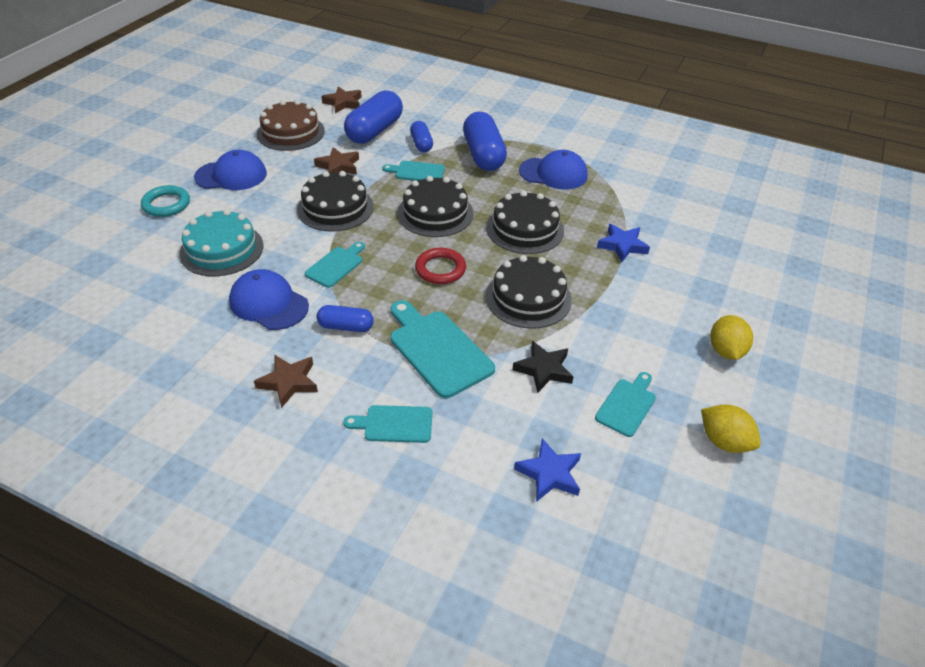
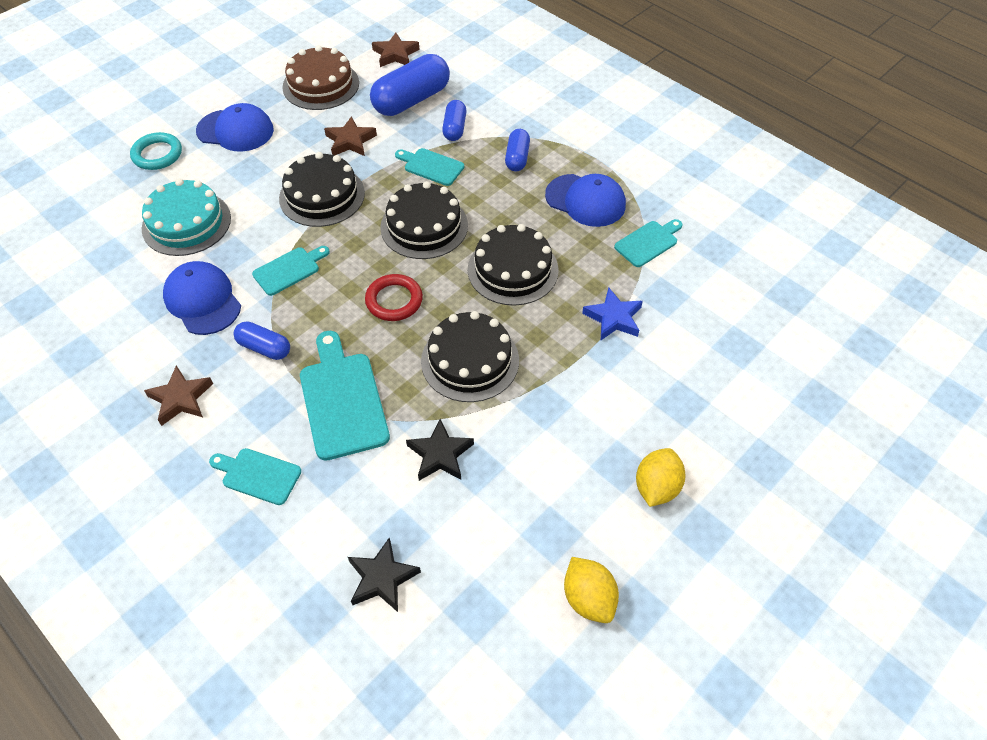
camera: 20 degrees right, 10 degrees up
blue capsule [463,112,507,171] -> blue capsule [505,129,530,171], size x0.54
blue star [514,438,581,502] -> black star [348,537,421,612]
turquoise cutting board [595,372,656,437] -> turquoise cutting board moved to [614,219,683,267]

